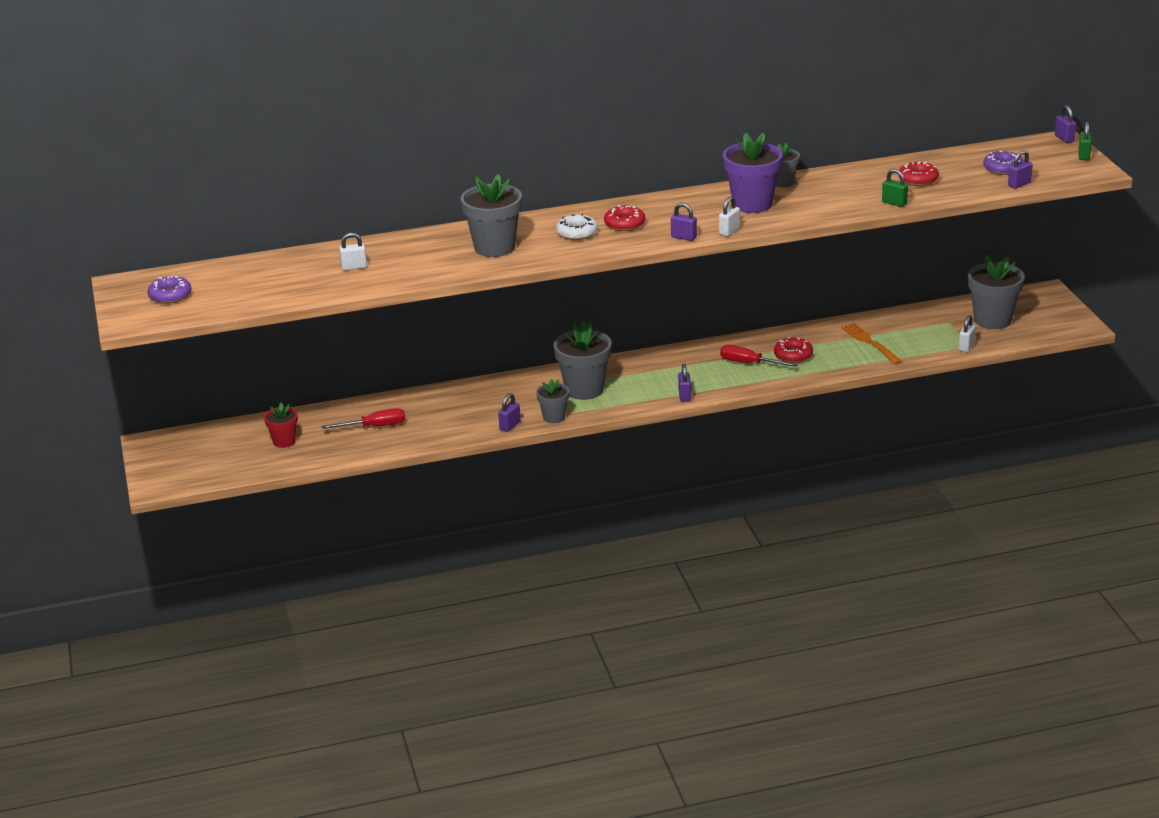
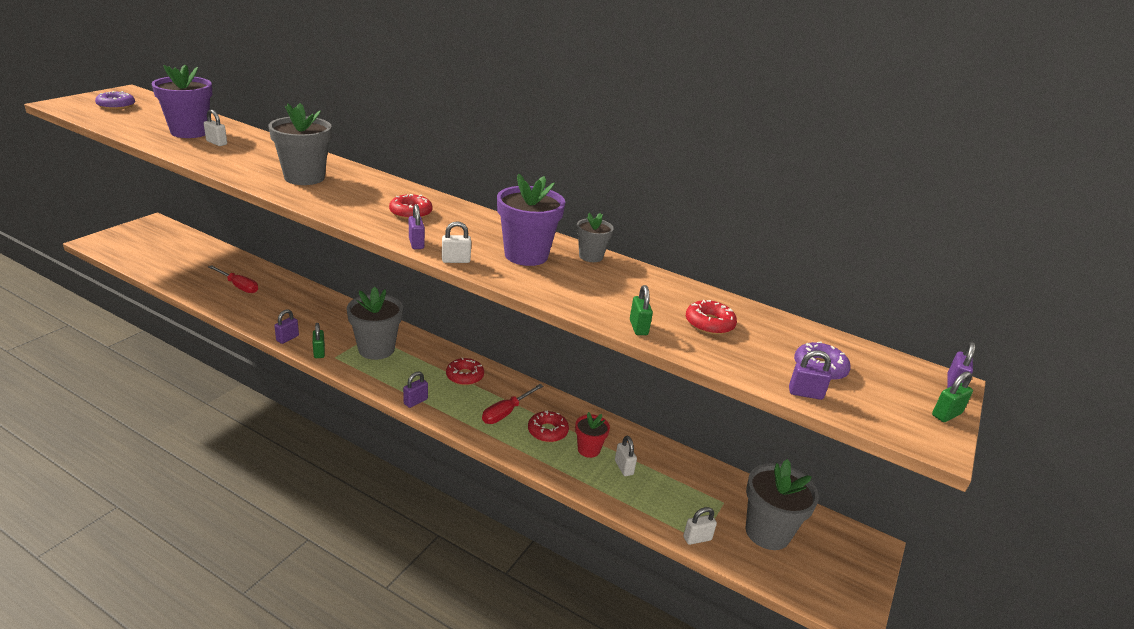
camera: 40 degrees right, 0 degrees up
red flower pot [264,403,298,448] -> red flower pot moved to [575,412,610,458]
purple padlock [498,393,521,432] -> purple padlock turned 45 degrees counterclockwise [274,309,299,344]
grey flower pot [536,379,569,423] -> green padlock [312,323,325,358]
white donut [556,214,598,240] -> none
red screwdriver [720,345,798,367] -> red screwdriver turned 120 degrees counterclockwise [482,384,543,424]
orange fork [841,323,902,364] -> white padlock [615,436,637,476]
none -> purple flower pot [151,65,212,138]
none -> red donut [446,358,484,385]

